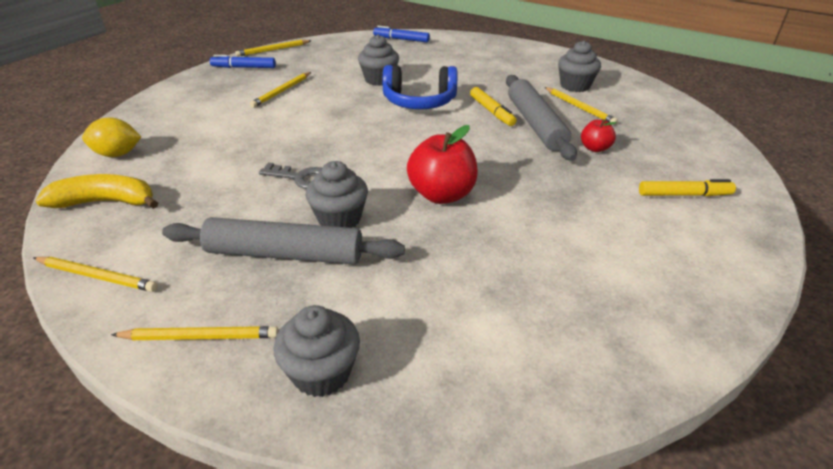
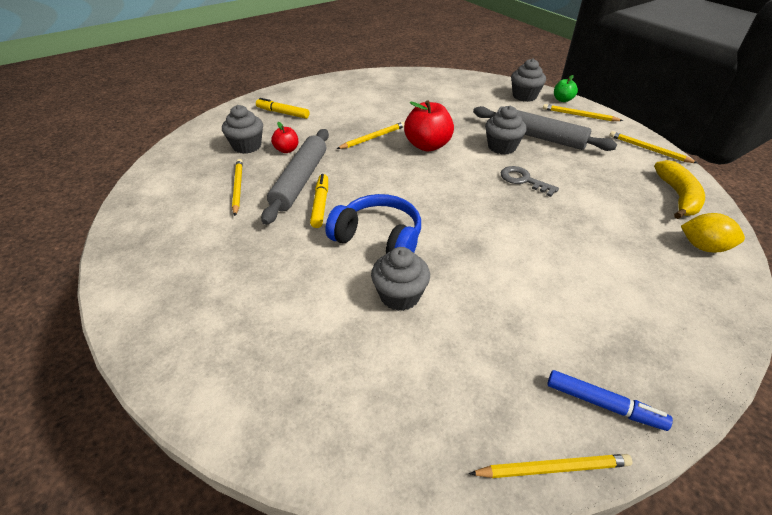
camera: 155 degrees left, 5 degrees up
yellow banana [35,174,158,209] -> yellow banana turned 105 degrees counterclockwise [654,160,705,219]
yellow pencil [250,72,311,108] -> yellow pencil moved to [337,122,405,149]
blue marker [373,26,430,42] -> none
grey cupcake [558,40,601,92] -> grey cupcake moved to [222,105,263,154]
none -> green apple [554,75,578,102]

